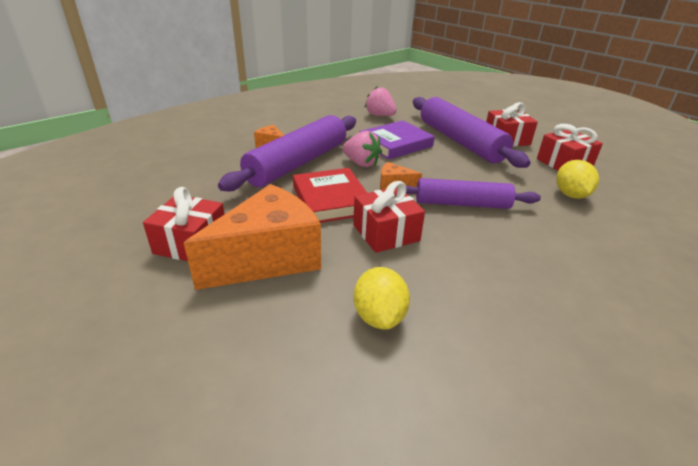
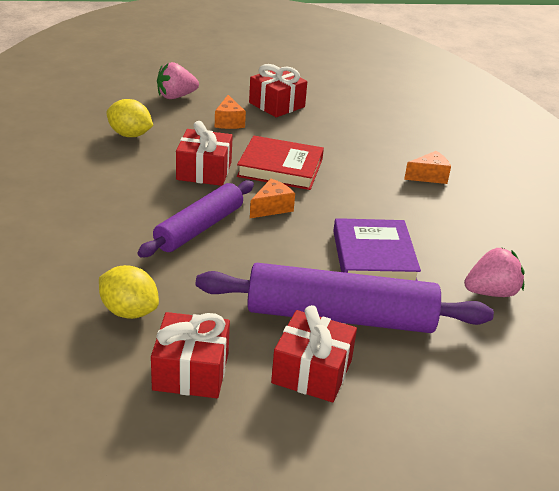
camera: 120 degrees right, 0 degrees up
orange cheese [184,184,321,290] -> orange cheese [215,95,246,129], size x0.44
purple rolling pin [218,115,356,191] -> none
pink strawberry [342,131,382,167] -> pink strawberry moved to [157,62,199,99]

